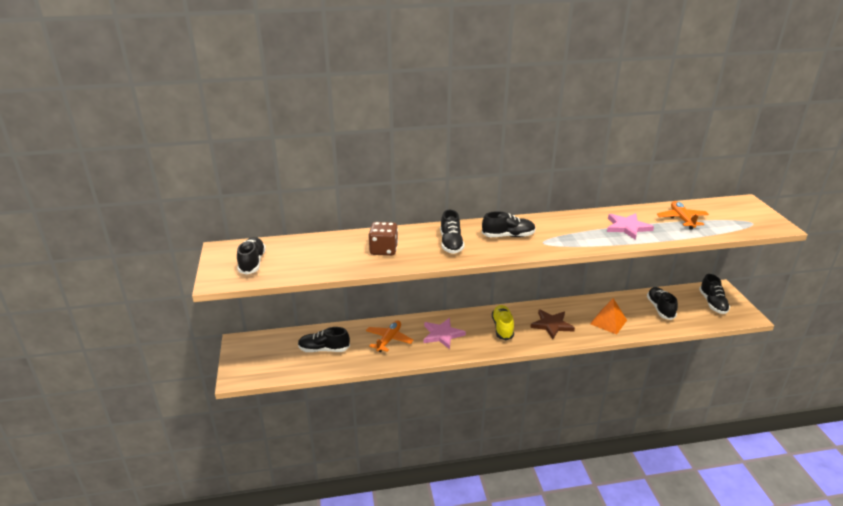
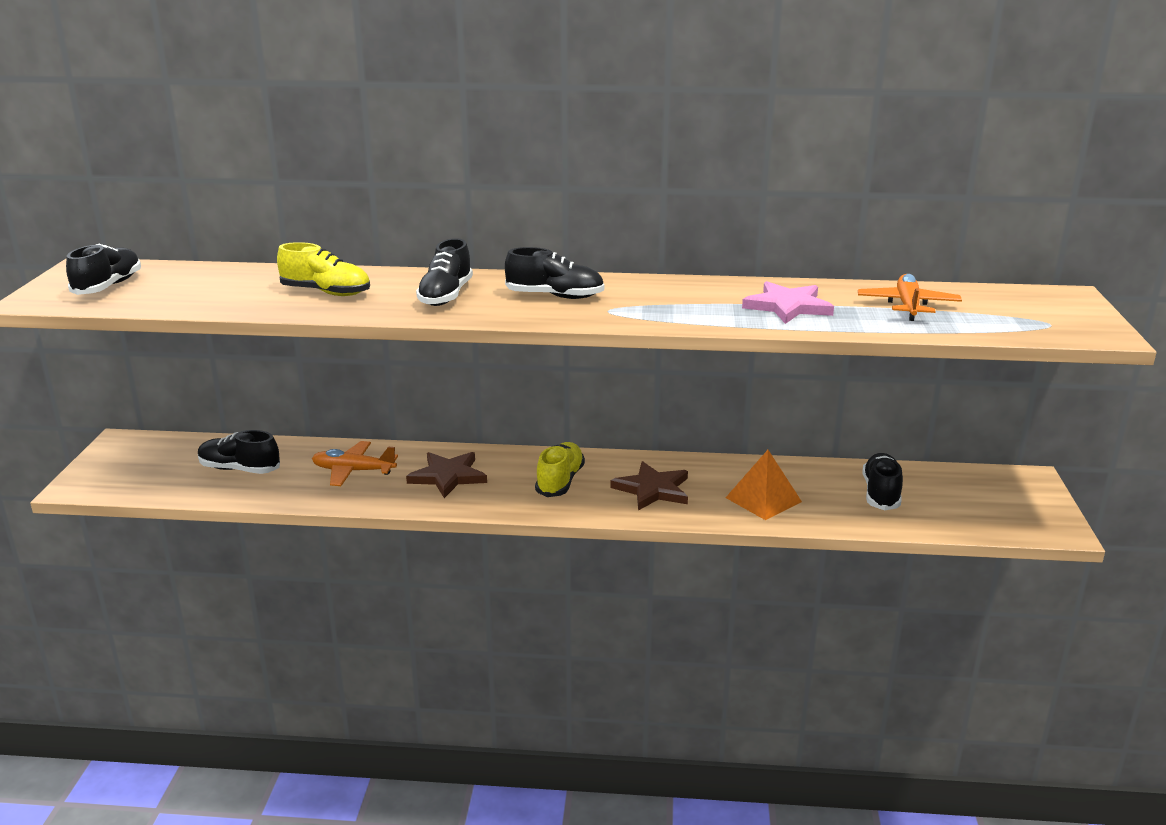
camera: 15 degrees right, 5 degrees down
orange plane [366,320,413,352] -> orange plane turned 120 degrees counterclockwise [312,441,398,486]
brown dice [368,222,398,256] -> yellow shoe [277,242,370,296]
pink star [423,318,466,349] -> brown star [406,452,487,498]
black shoe [699,274,730,314] -> none

